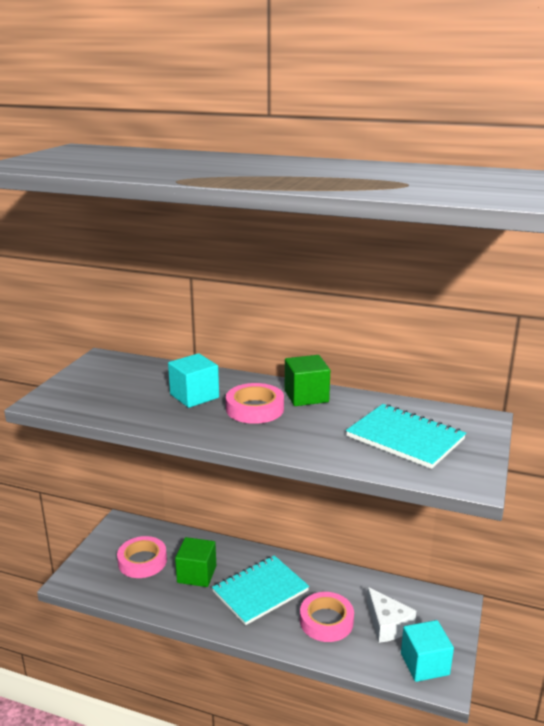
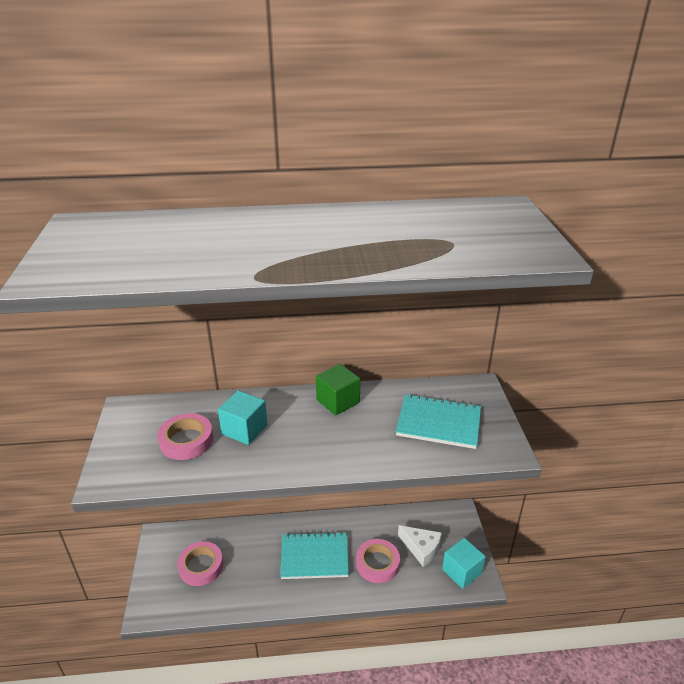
camera: 25 degrees left, 10 degrees up
green cube [175,537,216,587] -> none
turquoise notebook [212,555,309,625] -> turquoise notebook turned 60 degrees clockwise [280,532,349,579]
pink tape [226,383,284,424] -> pink tape moved to [158,413,213,460]

